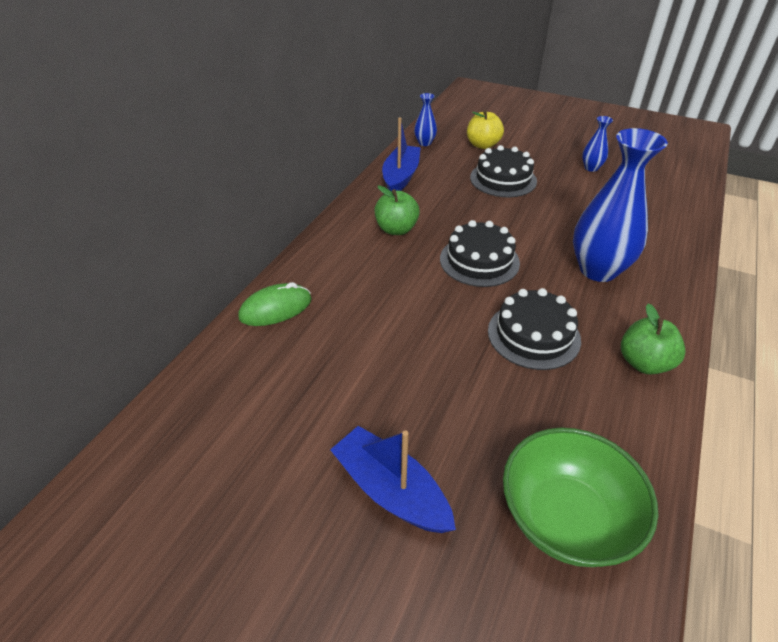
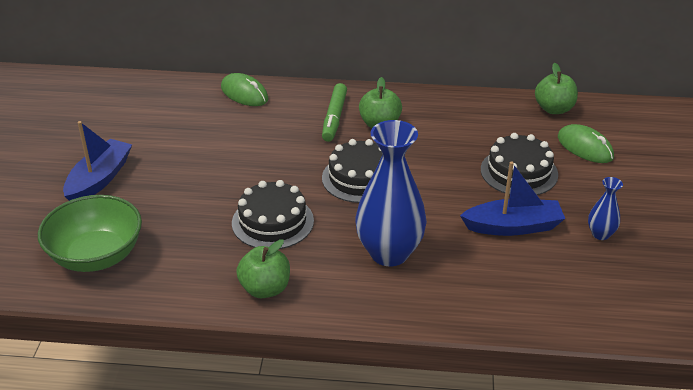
camera: 70 degrees right, 5 degrees down
blue boat [382,117,421,191] -> blue boat moved to [460,161,565,236]
blue vase [414,93,437,146] -> green apple [535,63,578,114]
yellow apple [467,110,504,149] -> green mouse [558,124,614,163]
none -> green marker [322,83,347,142]

